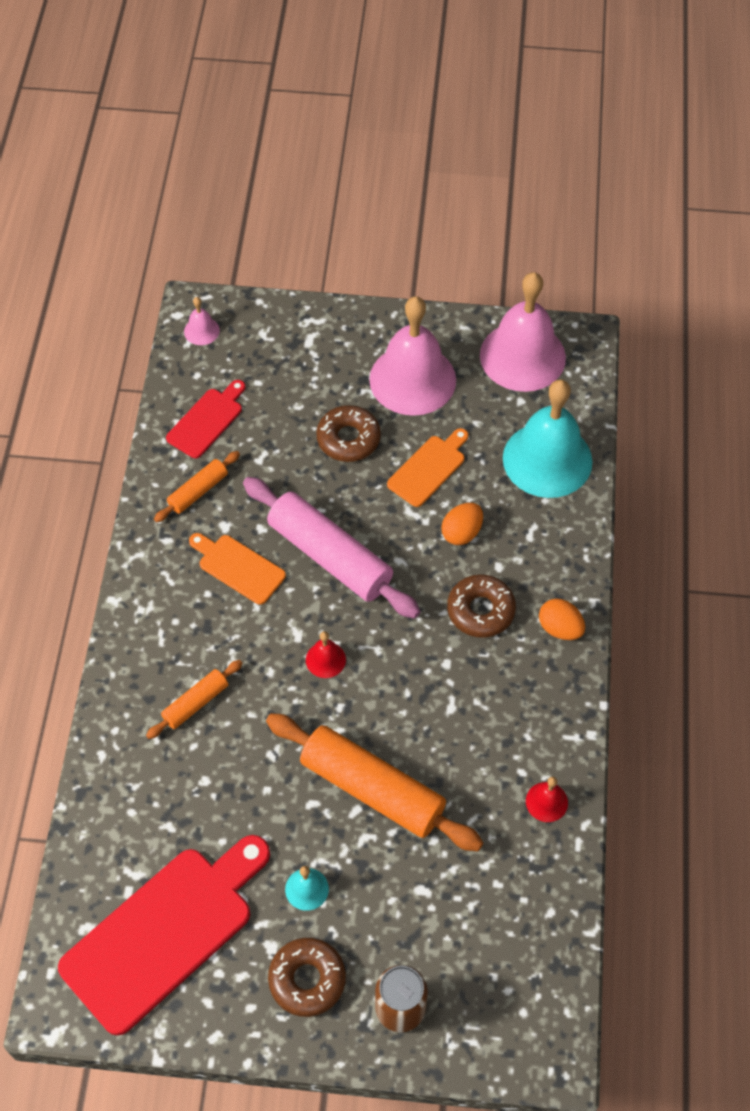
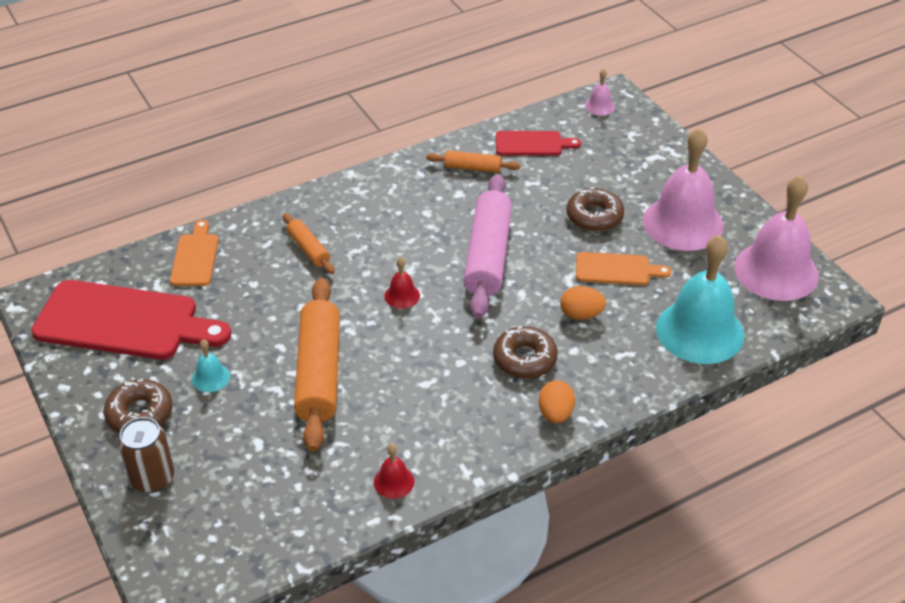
camera: 55 degrees right, 15 degrees down
orange rolling pin [146,660,243,739] -> orange rolling pin turned 45 degrees clockwise [283,213,335,274]
orange cutting board [189,533,286,605] -> orange cutting board moved to [170,220,219,286]

